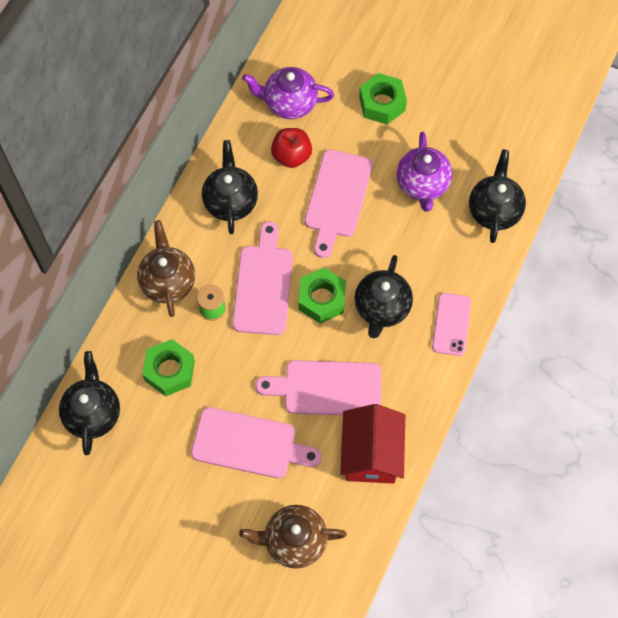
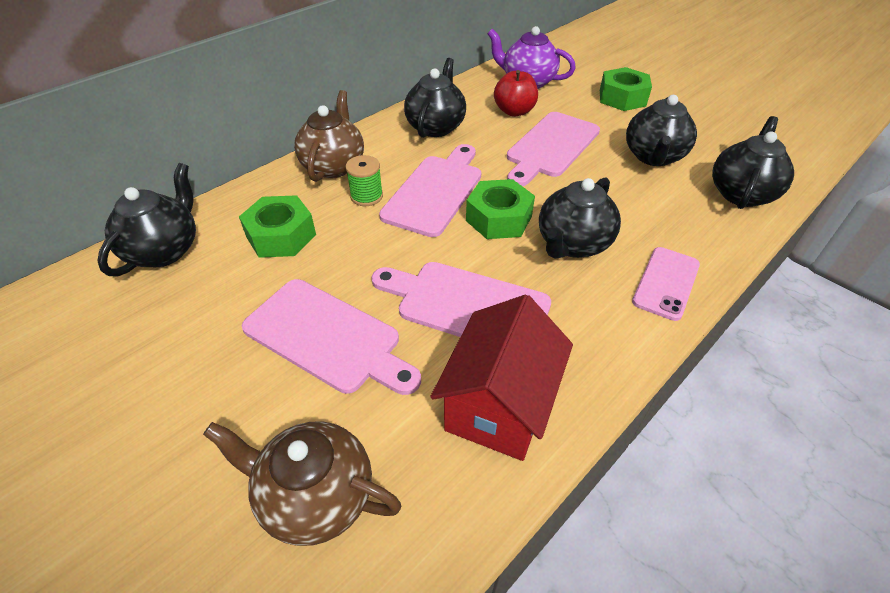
camera: 20 degrees right, 20 degrees down
purple teapot [397,132,453,212] -> black teapot [626,95,697,166]

